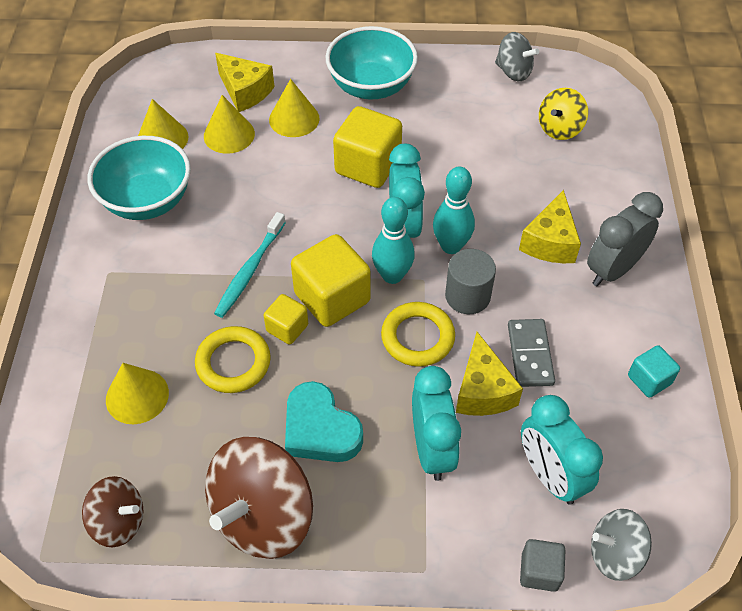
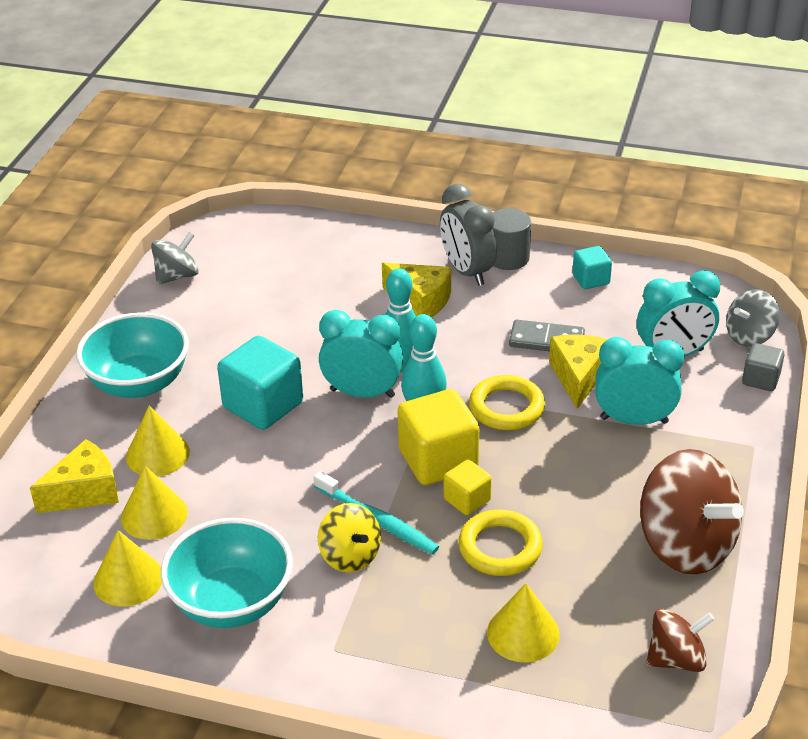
camera: 75 degrees left, 15 degrees down
brown spinning top [82,476,143,547] -> brown spinning top turned 45 degrees clockwise [646,608,715,672]
turquoise heart [285,381,363,462] -> none
yellow cube [333,106,402,188] -> turquoise cube [217,336,303,430]
grey cylinder [445,249,496,314] -> grey cylinder moved to [492,208,531,270]
yellow cheese [456,332,523,416] -> yellow cheese turned 90 degrees counterclockwise [549,334,608,409]
yellow spinning top [539,88,588,140] -> yellow spinning top moved to [318,503,381,572]
grey spinning top [591,509,652,581] -> grey spinning top turned 45 degrees clockwise [726,289,780,347]

